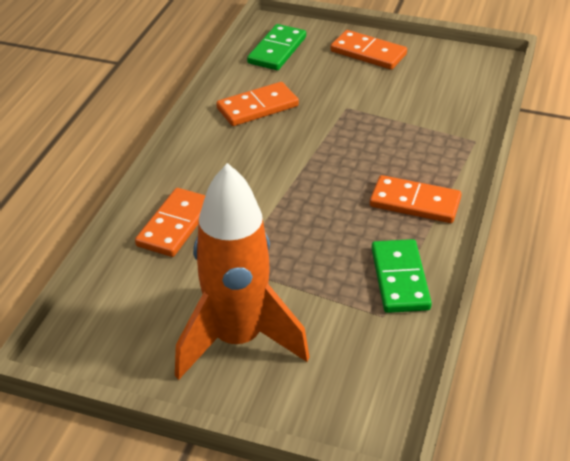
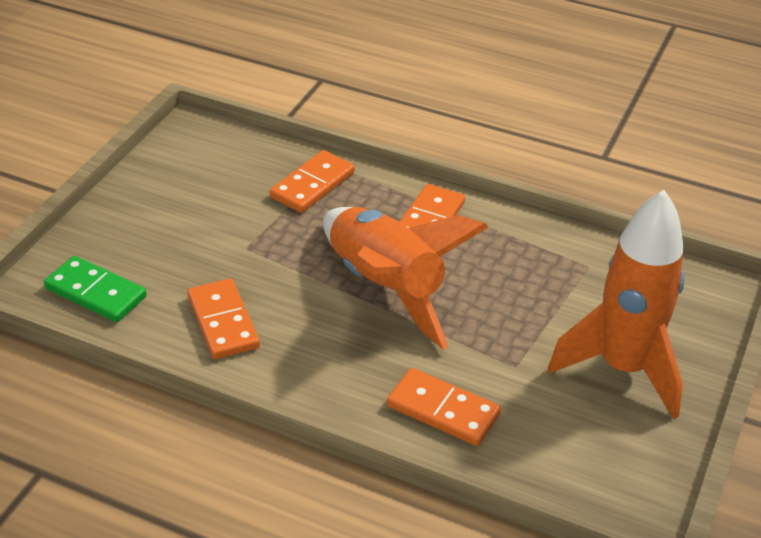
camera: 85 degrees left, 0 degrees up
orange domino [331,30,407,70] -> orange domino moved to [270,150,355,213]
green domino [371,239,432,313] -> none
none -> orange rocket [323,207,488,350]

